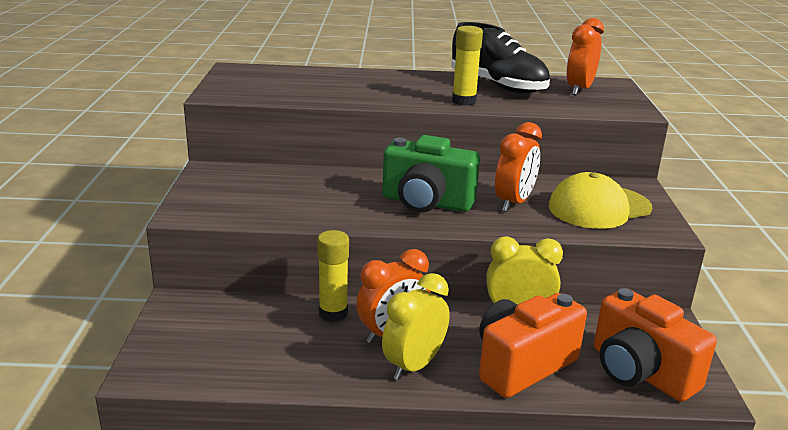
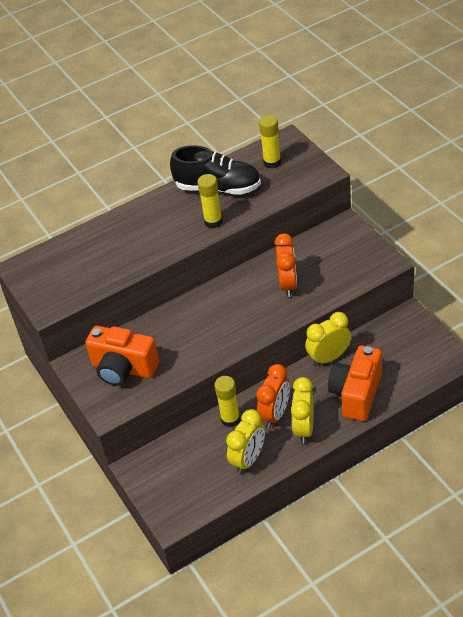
camera: 25 degrees left, 20 degrees up
green camera [382,135,480,213] -> none
yellow cap [549,172,652,229] -> none
orange clock [566,18,604,95] -> yellow glue stick [259,115,281,168]
orange camera [594,288,717,402] -> orange camera moved to [85,326,159,386]
none -> yellow clock [226,409,265,474]

